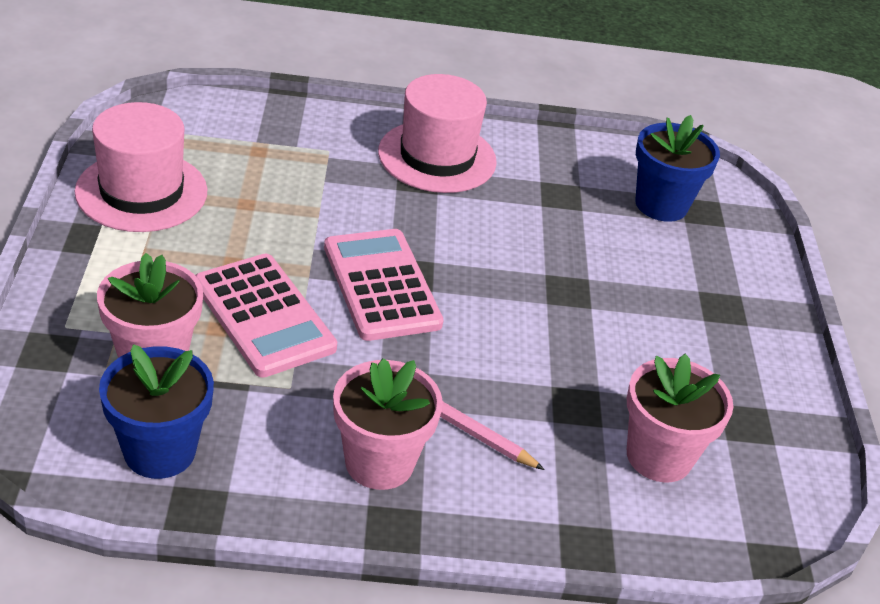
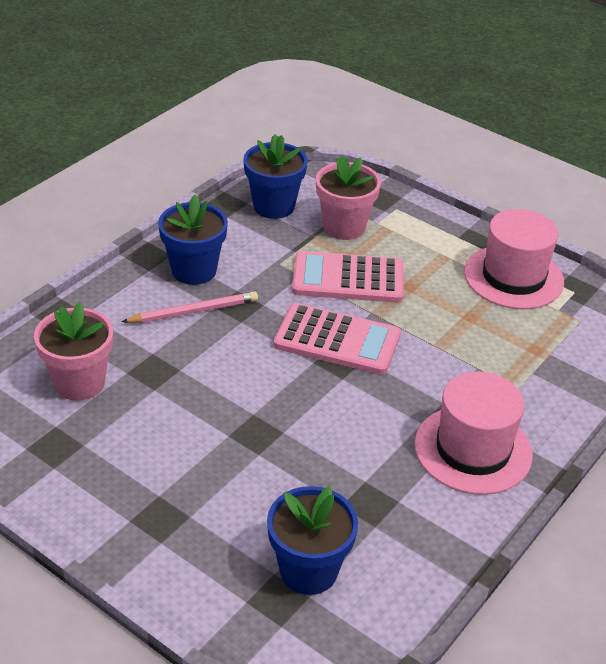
camera: 130 degrees right, 0 degrees up
pink flower pot [333,358,443,490] -> blue flower pot [158,194,228,285]

